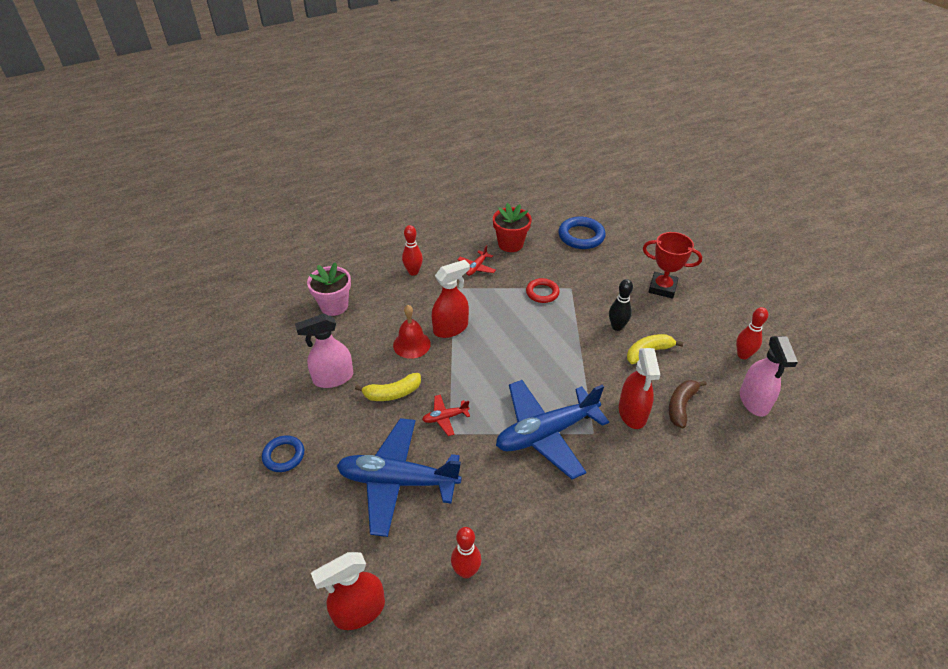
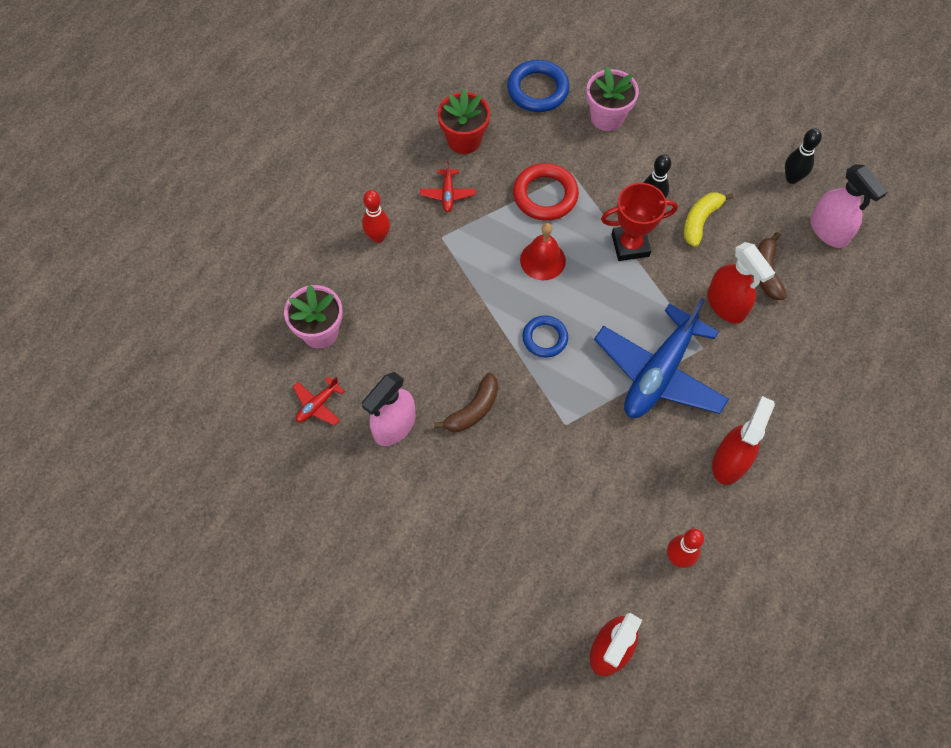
camera: 30 degrees left, 20 degrees up
blue ring [262,435,304,472] -> blue ring moved to [522,315,568,358]
blue plane [337,418,462,537] -> none
yellow banana [355,373,421,401] -> brown banana [434,373,498,432]
red bell [393,305,431,359] -> red bell moved to [520,223,566,280]
red plane [422,395,470,436] -> red plane moved to [293,376,345,426]
red spray bottle [432,260,470,338] -> red spray bottle moved to [712,396,775,485]
red ring [526,278,560,303] -> red ring [513,163,579,221], size x1.53
red trophy [643,232,702,298] -> red trophy moved to [601,183,678,261]
red bowling pin [736,307,768,359] -> black bowling pin [785,128,822,184]
none -> pink flower pot [586,66,639,131]

